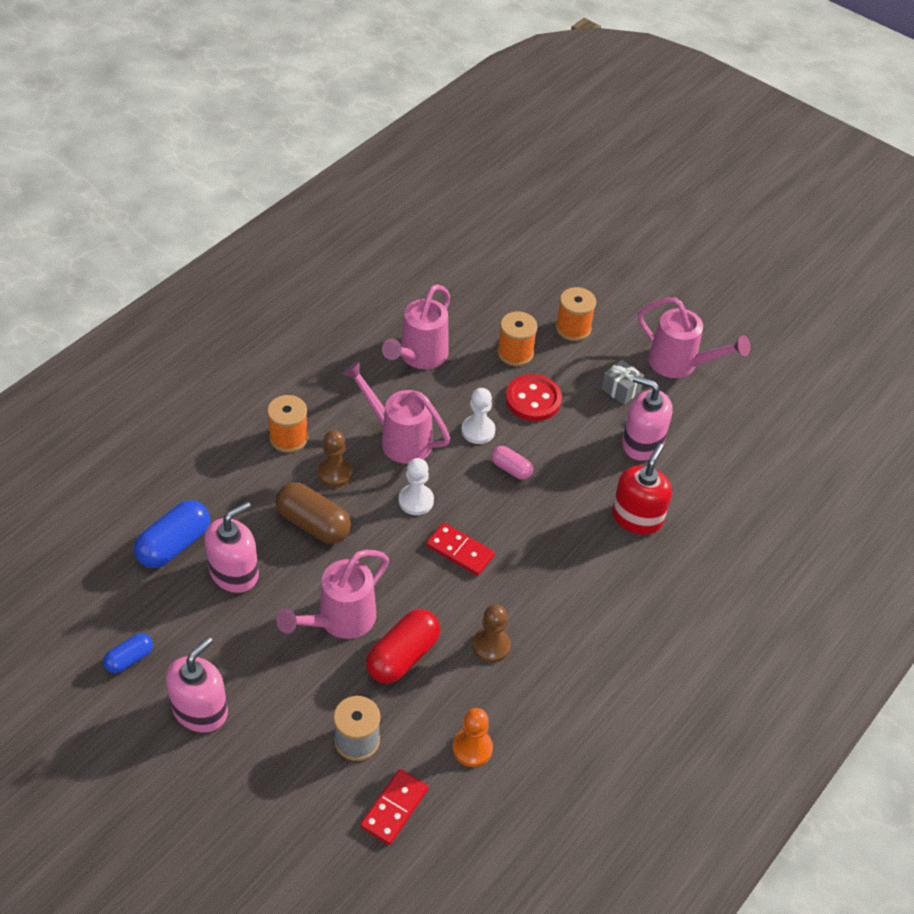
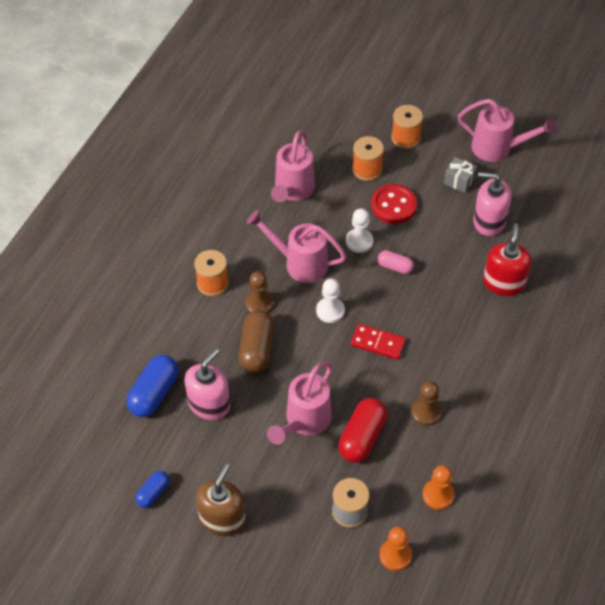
camera: 10 degrees left, 5 degrees up
pink soap dispenser [166,637,228,732] -> brown soap dispenser [196,463,246,536]
brown capsule [275,482,351,544] -> brown capsule turned 75 degrees clockwise [238,310,275,373]
red domino [360,769,428,845] -> orange pawn [379,526,412,571]

